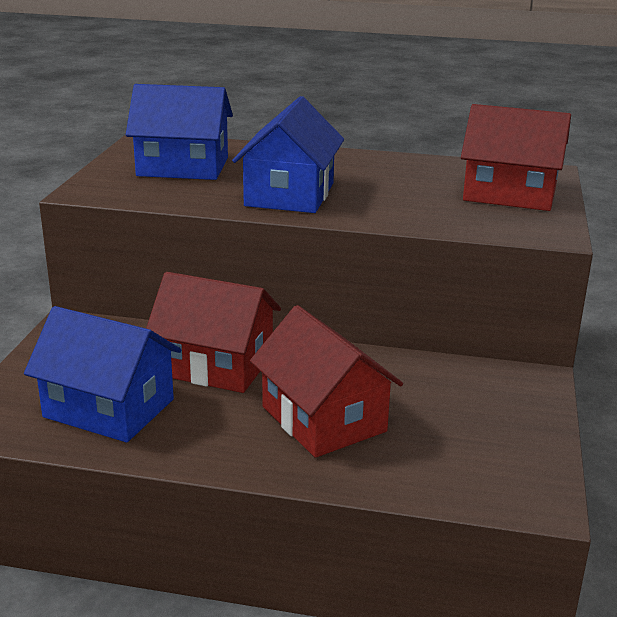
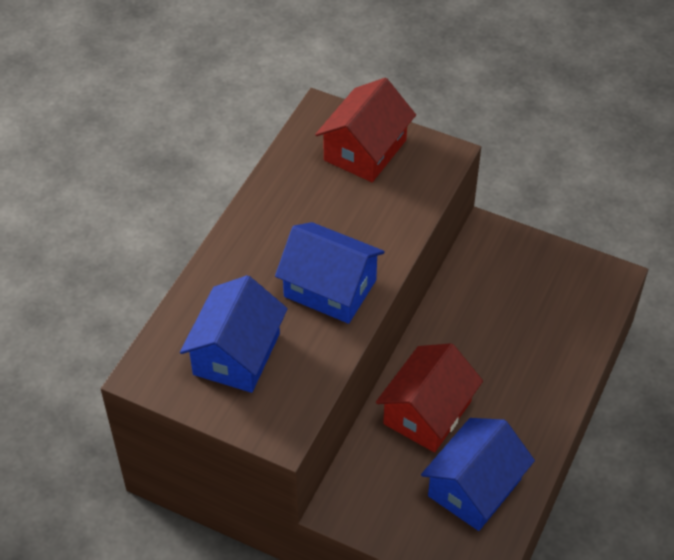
camera: 75 degrees left, 25 degrees up
red house [250,305,403,458] -> none

